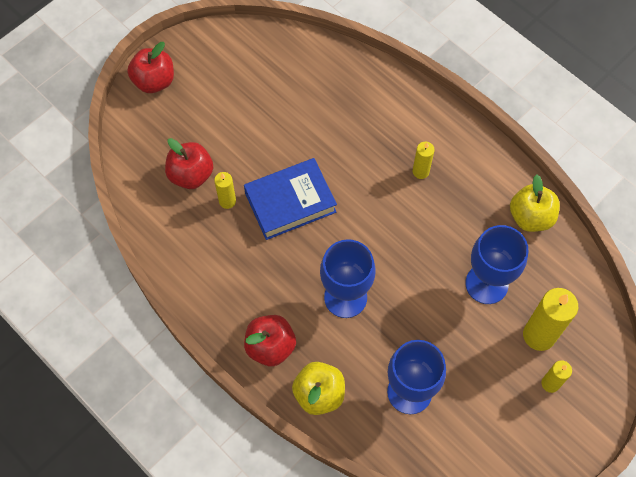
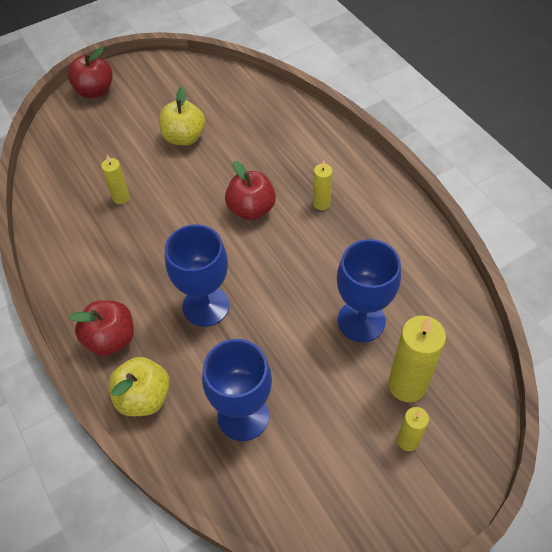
camera: 15 degrees right, 10 degrees down
red apple [165,138,213,189] -> red apple moved to [225,161,276,220]
blue book [244,158,337,240] -> none
yellow apple [510,174,560,232] -> yellow apple moved to [159,87,205,146]

